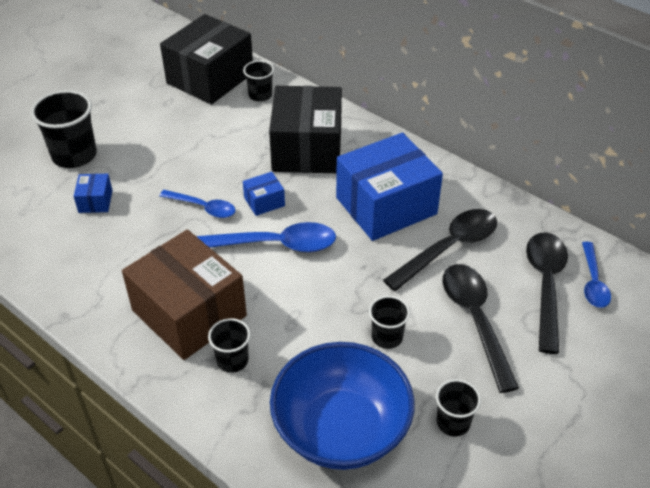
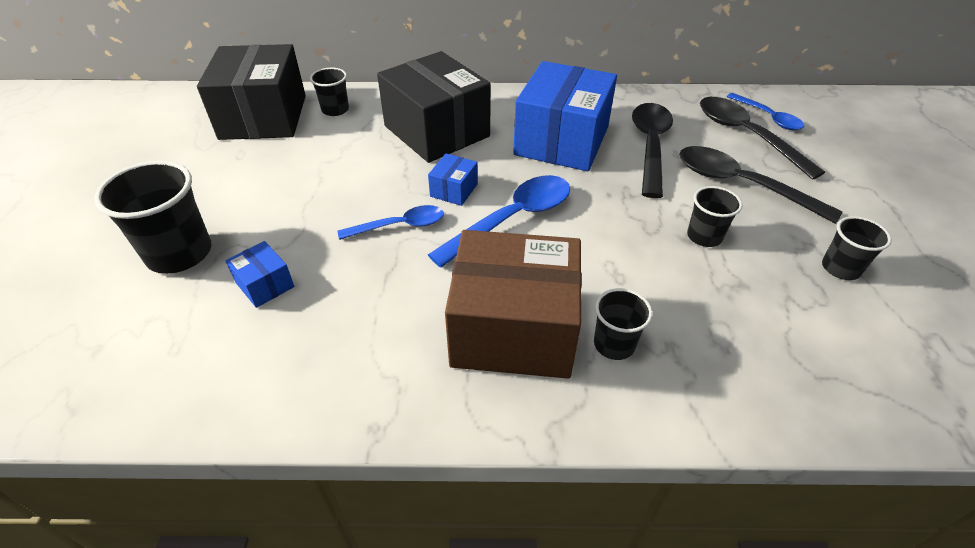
camera: 40 degrees left, 0 degrees up
blue bowl [270,342,415,470] -> none

